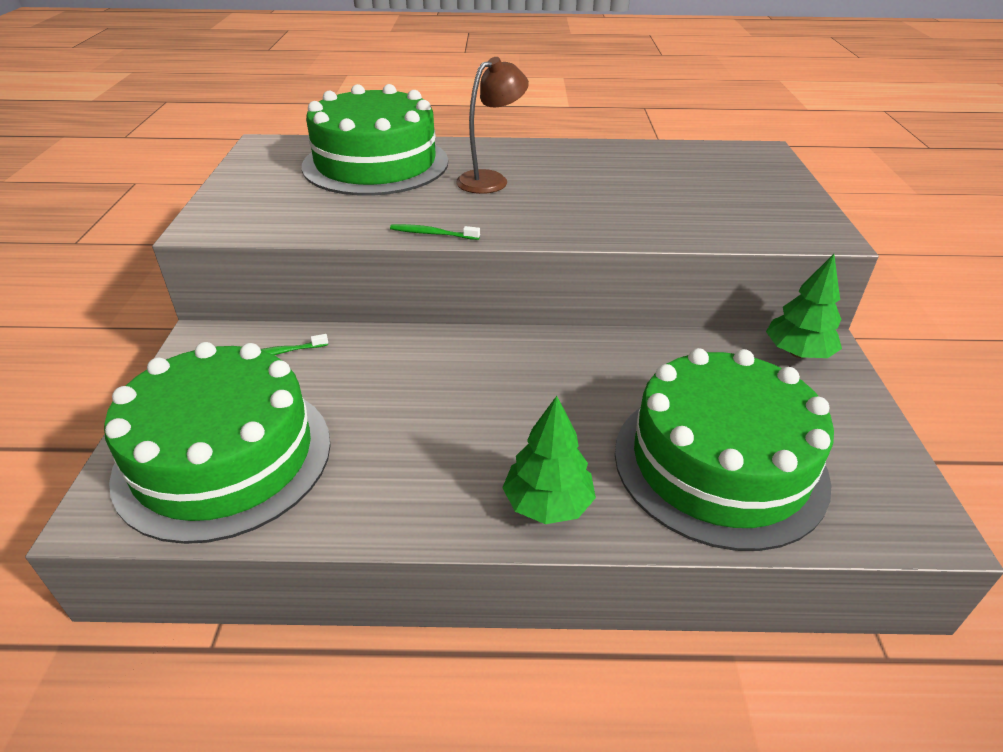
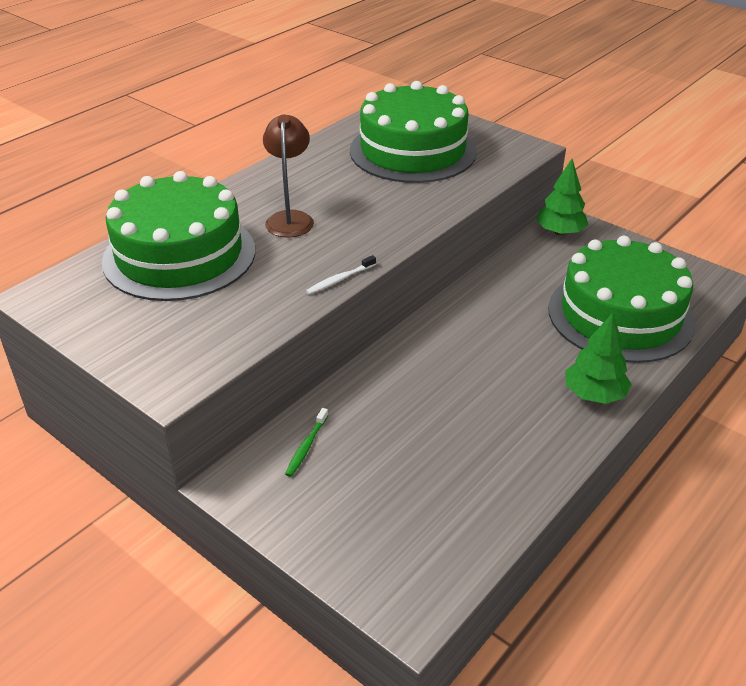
camera: 50 degrees left, 0 degrees up
green cake [104,342,331,544] -> green cake moved to [350,81,477,183]
green toothbrush [390,224,480,240] -> white toothbrush [306,255,376,295]

